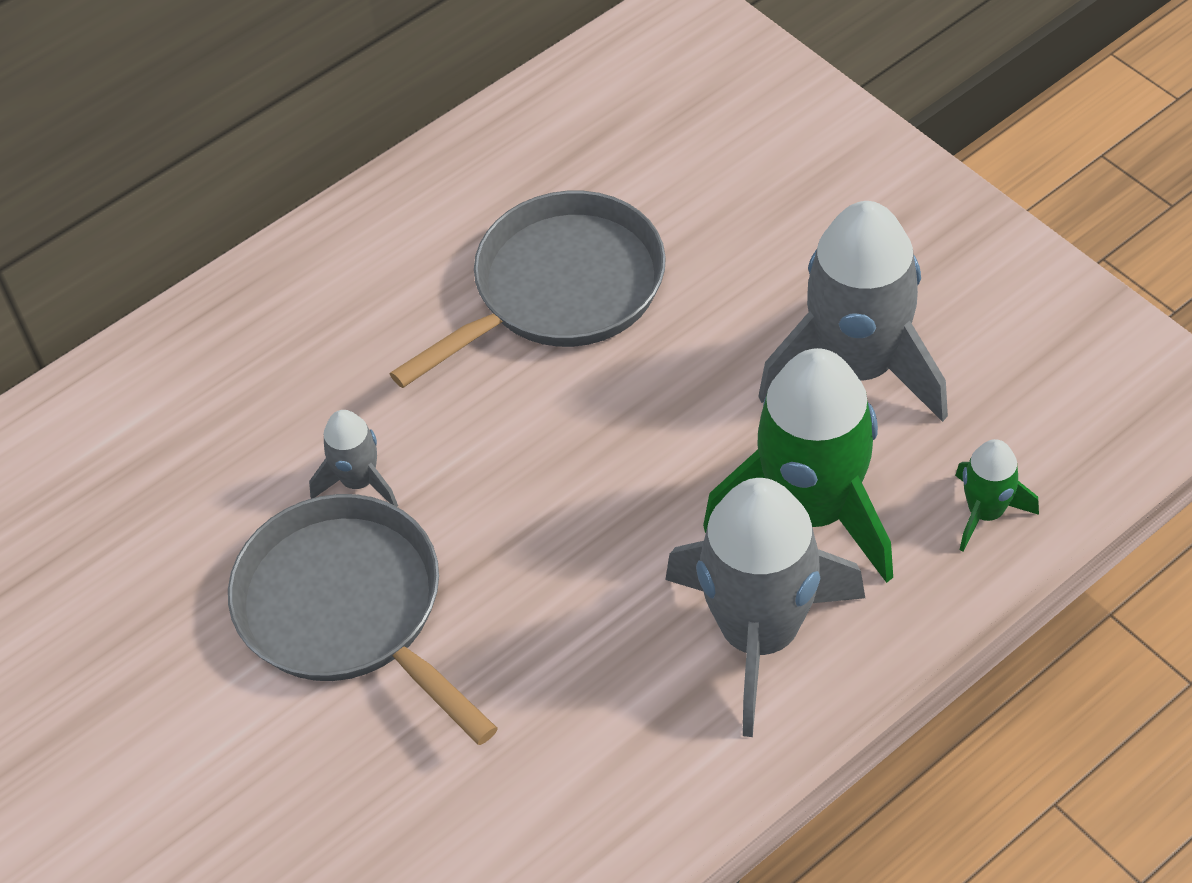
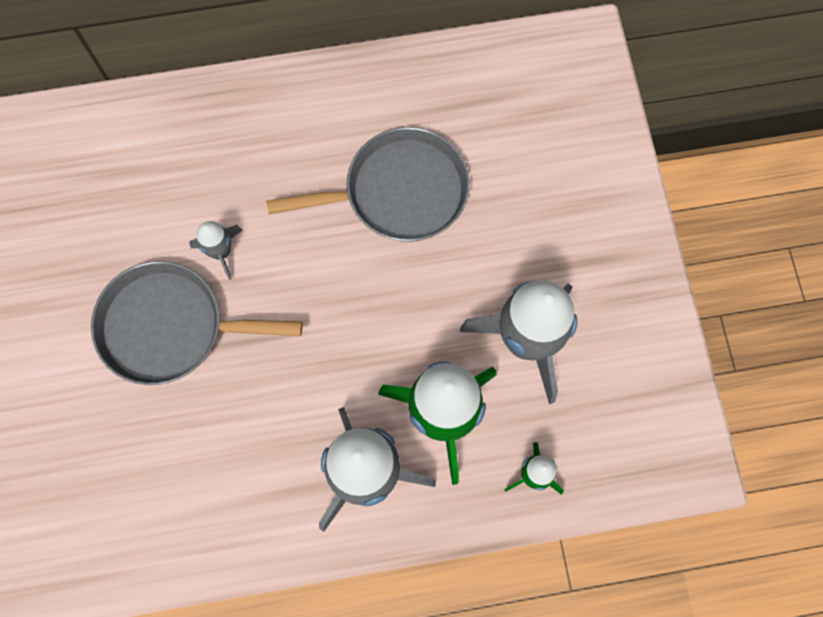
camera: 25 degrees right, 20 degrees up
grey pan [228,494,498,745] -> grey pan turned 75 degrees counterclockwise [91,261,302,385]

